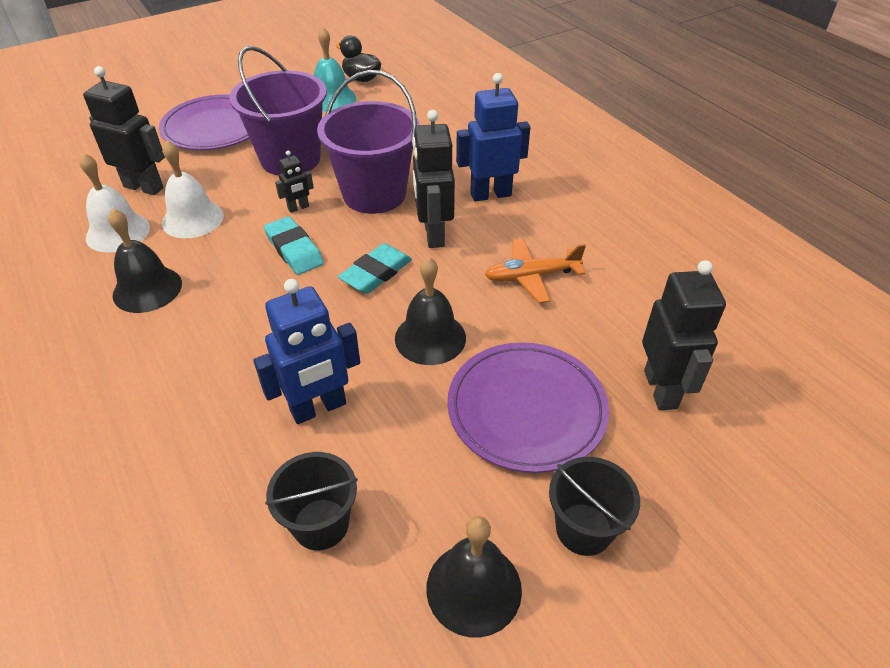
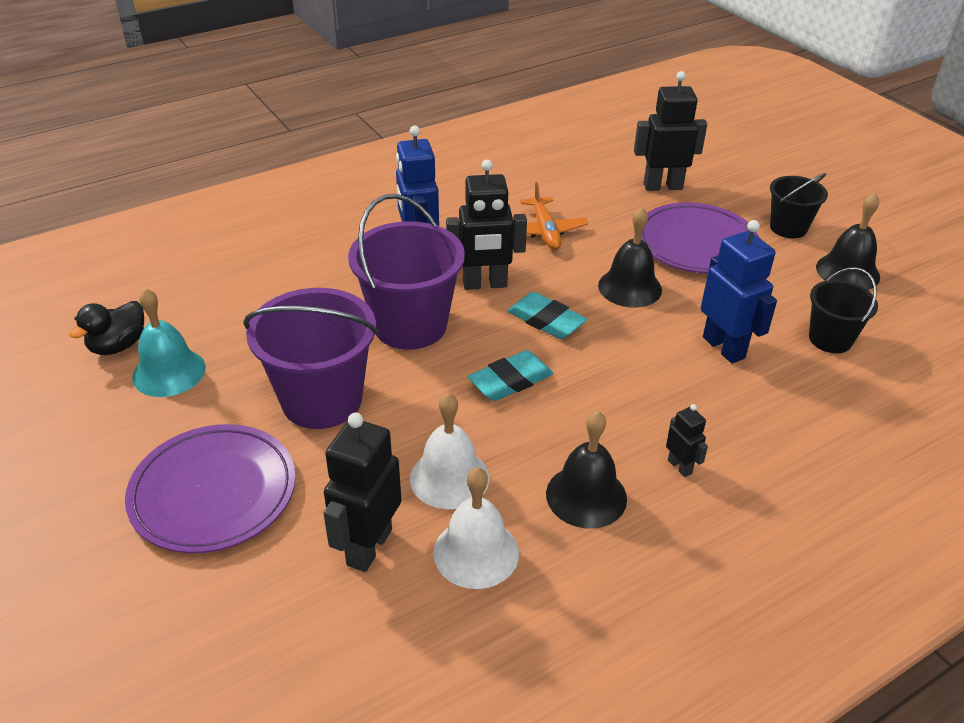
camera: 90 degrees left, 5 degrees down
black robot [275,150,314,213] -> black robot moved to [666,404,708,477]

